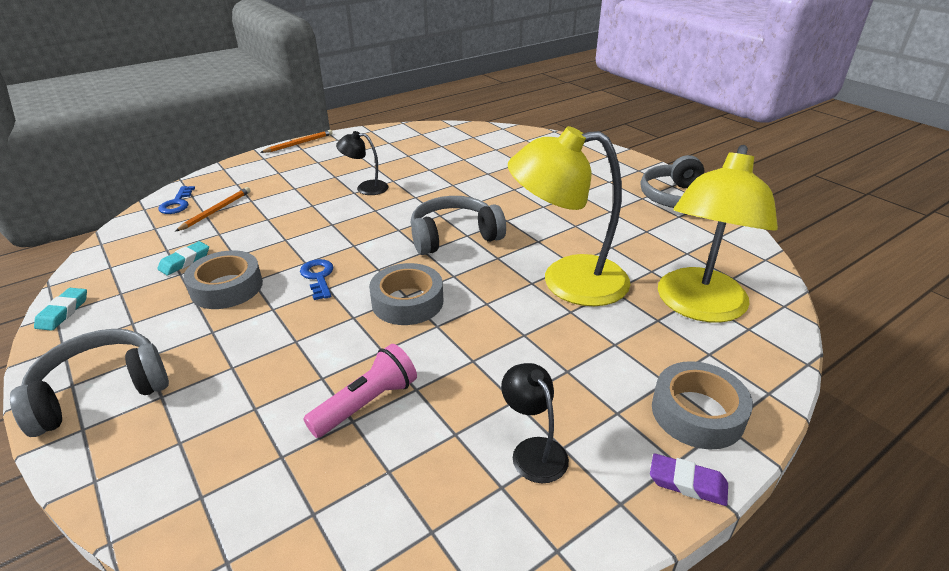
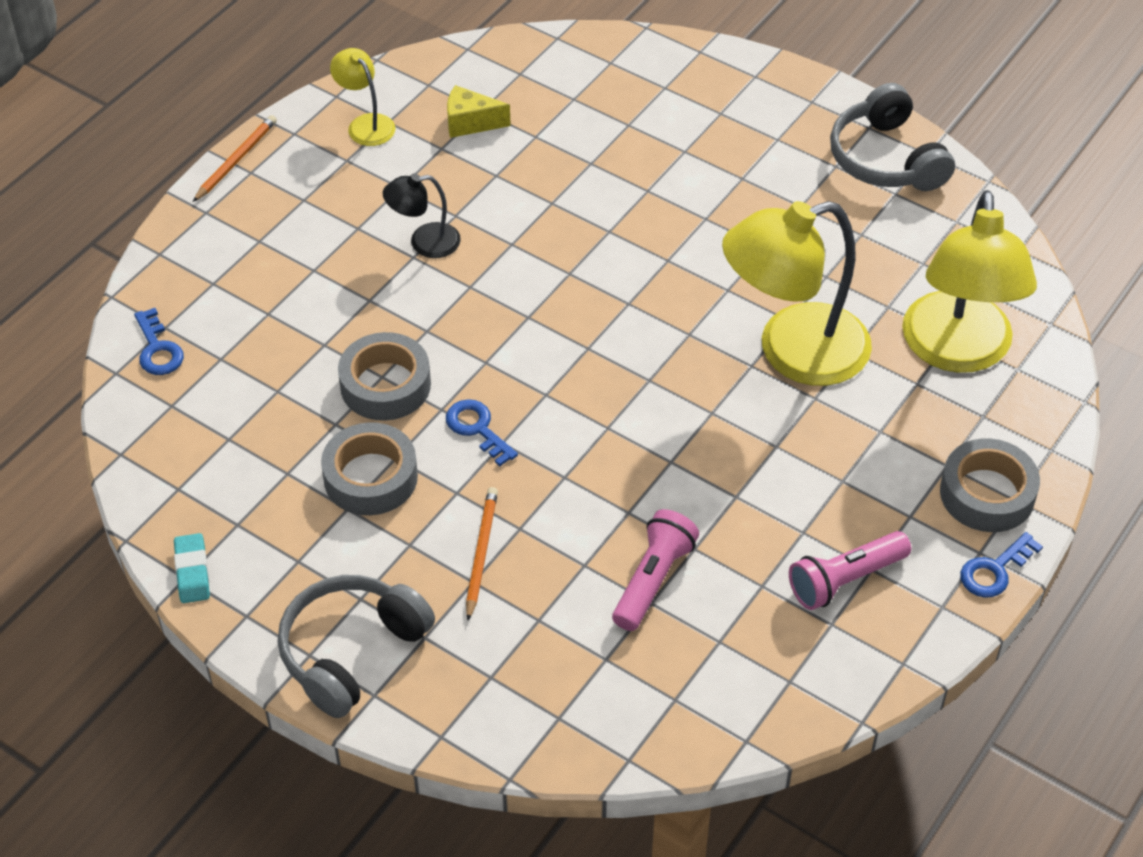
camera: 20 degrees left, 15 degrees up
turquoise eraser [158,241,209,276] -> none
orange pencil [175,187,250,232] -> orange pencil moved to [466,487,498,621]
grey tape [369,263,443,325] -> grey tape moved to [338,332,431,421]
grey headphones [411,196,506,255] -> none
black lamp [501,363,569,483] -> pink flashlight [789,531,911,610]
purple eraser [650,453,728,506] -> blue key [960,532,1043,598]
none -> yellow lamp [330,48,396,146]
none -> yellow cheese [447,85,511,138]

